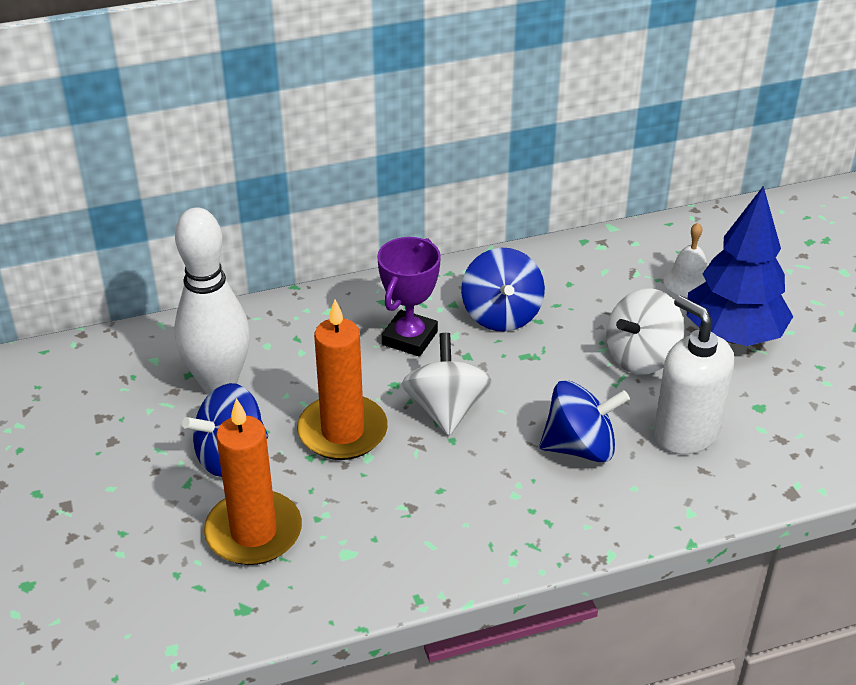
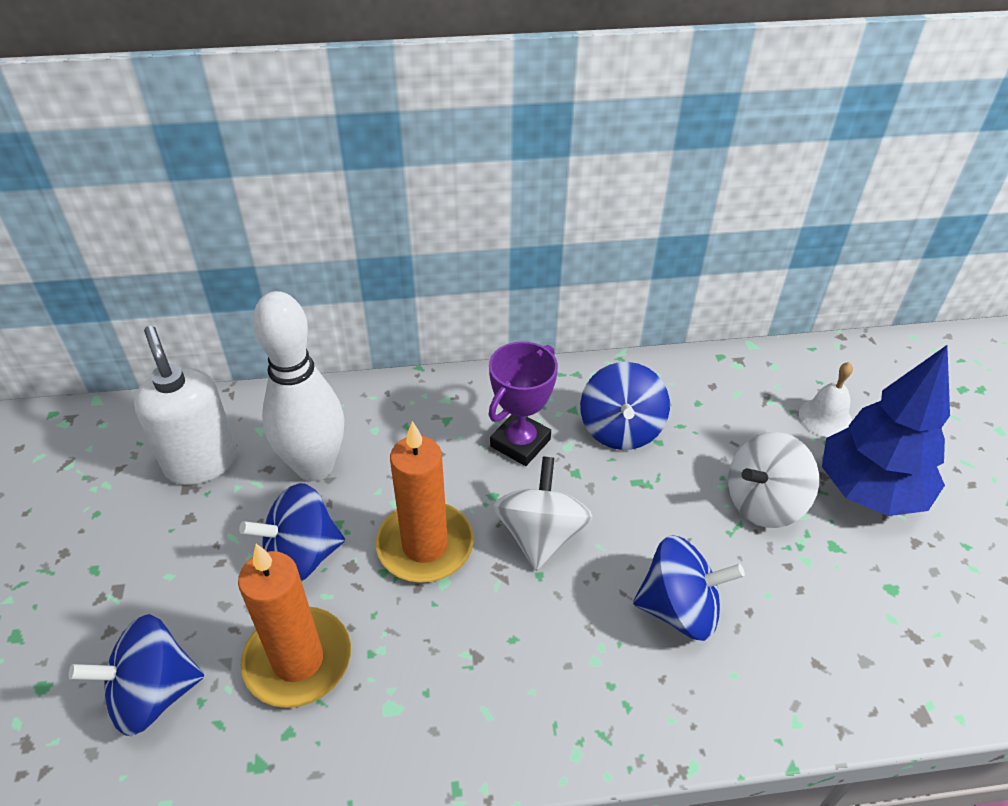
camera: 10 degrees right, 5 degrees up
white soap dispenser [654,295,734,454] -> white soap dispenser moved to [134,326,237,485]
none -> blue spinning top [69,614,204,736]

